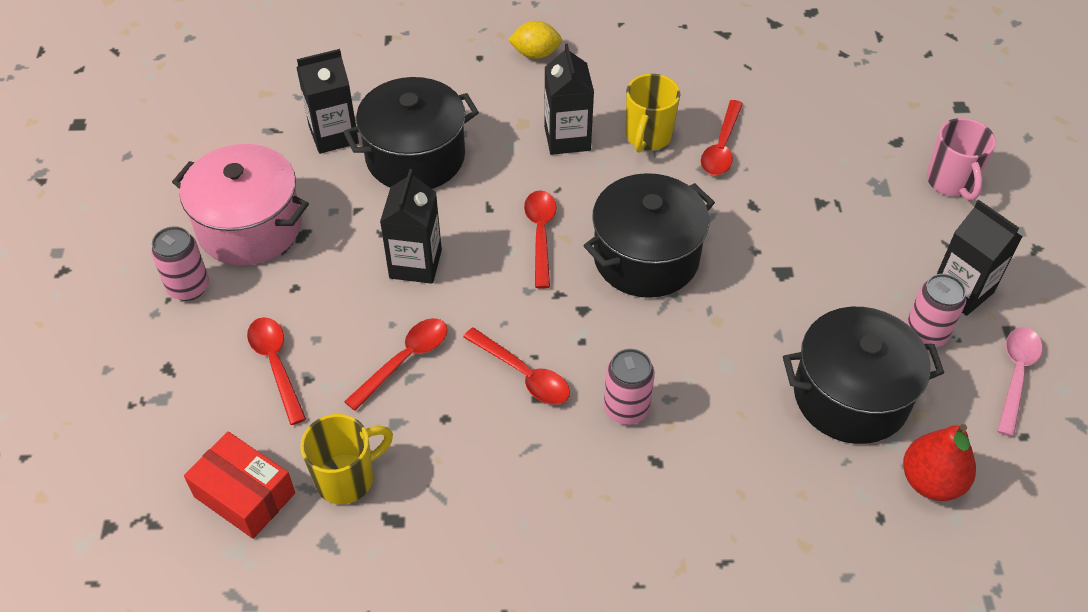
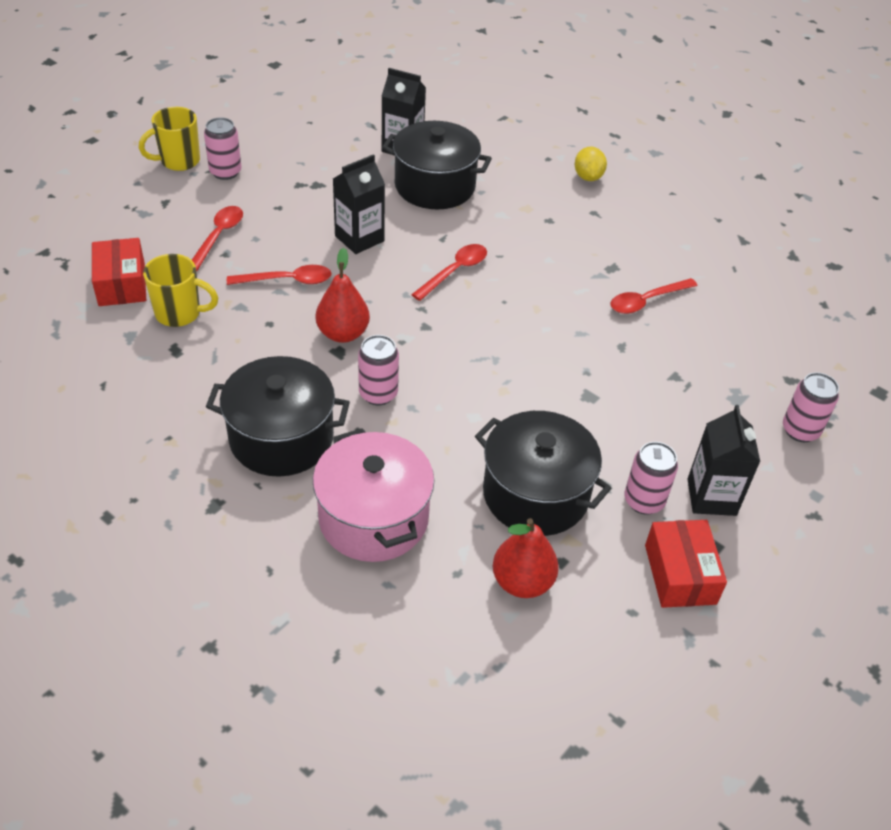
camera: 40 degrees right, 5 degrees down
pink pot [172,144,309,266] -> pink pot moved to [313,428,434,562]
red spoon [463,327,570,405] -> red pear [316,248,370,343]
yellow lemon [508,21,562,59] -> yellow lemon turned 45 degrees clockwise [575,147,607,181]
black carton [544,44,594,155] -> none
black pot [583,173,715,298] -> black pot moved to [206,356,350,477]
yellow mug [626,74,680,153] -> yellow mug moved to [139,107,200,171]
pink mug [927,118,996,201] -> pink can [783,372,839,442]
pink spoon [997,327,1042,437] -> red box [645,520,727,608]

